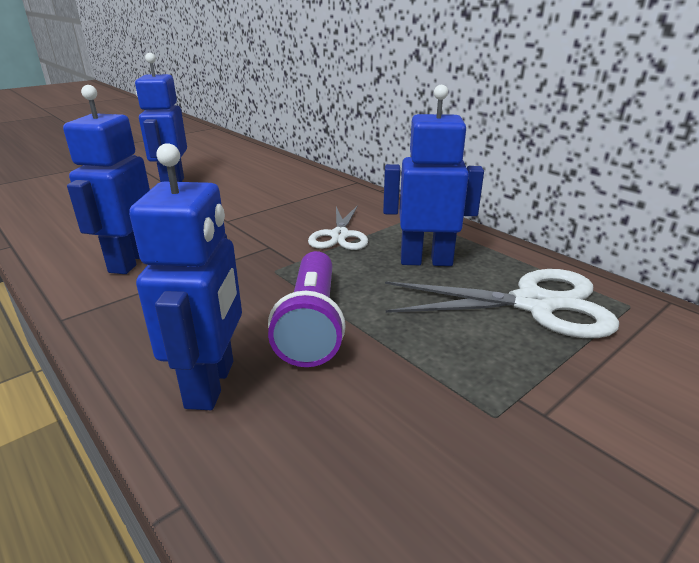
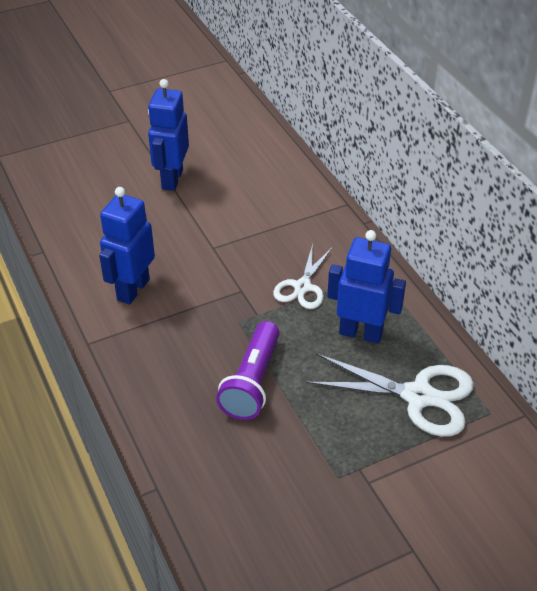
camera: 15 degrees right, 15 degrees up
blue robot [129,143,242,410] -> none

